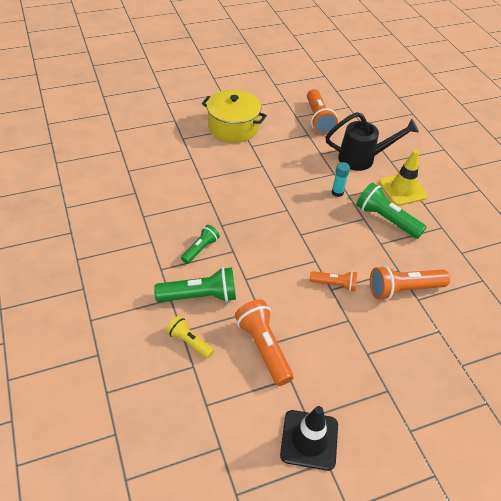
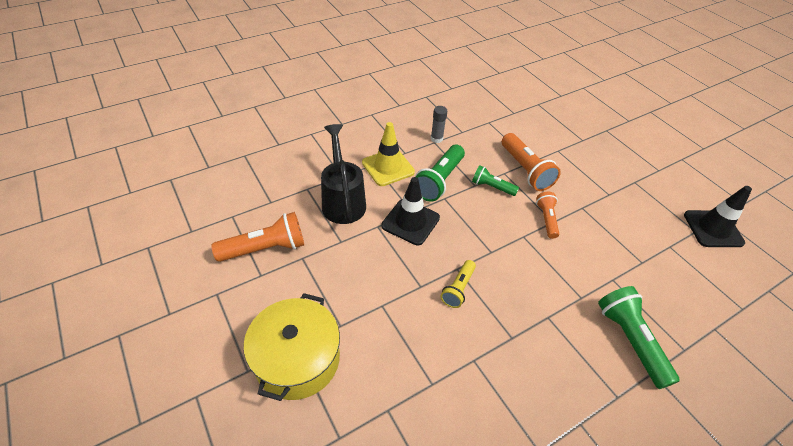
camera: 100 degrees left, 0 degrees up
yellow flashlight [166,316,214,359] -> yellow flashlight moved to [441,260,476,308]
green flashlight [181,225,220,264] -> green flashlight moved to [472,165,519,196]
orange flashlight [235,300,294,386] -> none
turquoise glue stick [332,162,350,197] -> black traffic cone [381,177,440,245]
none -> grey glue stick [431,106,447,143]

